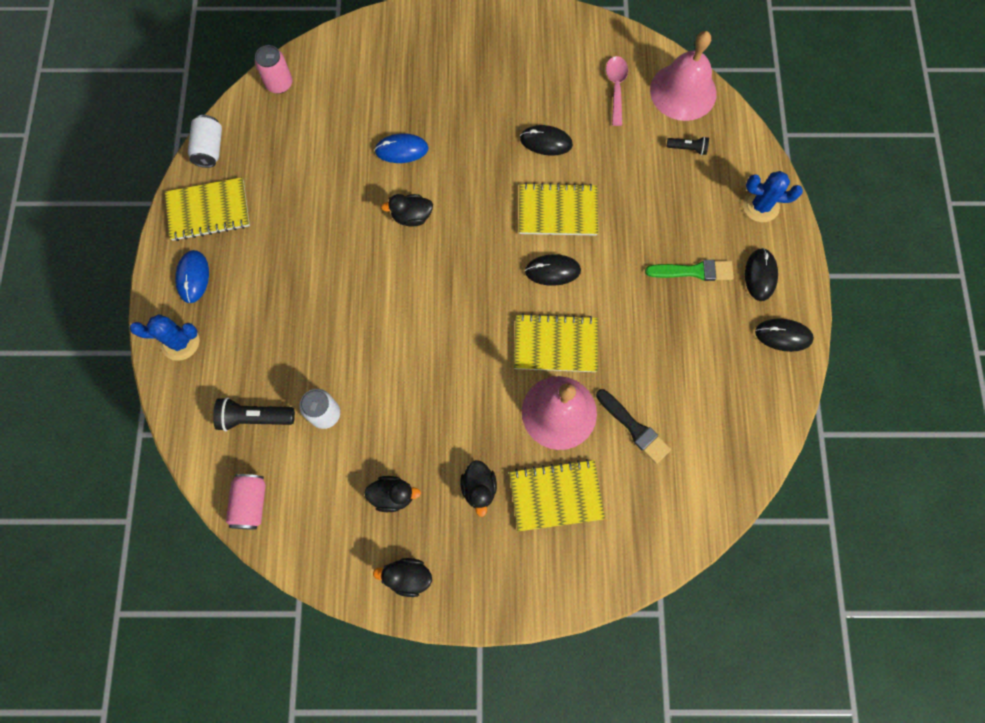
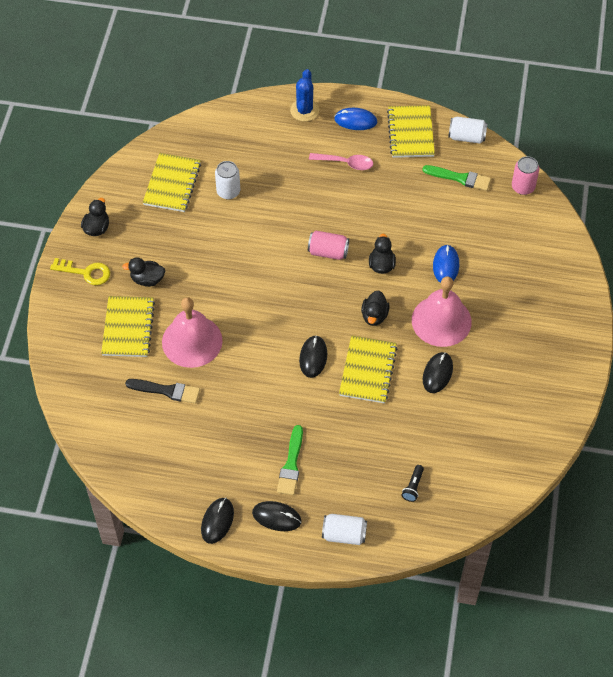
camera: 100 degrees right, 15 degrees down
black flashlight [213,397,295,431] -> none
pink can [226,474,266,530] -> pink can moved to [308,231,349,260]
black duck [364,476,421,512] -> black duck moved to [361,290,390,326]
yellow notebook [514,313,598,372] -> yellow notebook moved to [143,153,201,212]
black brush [596,389,671,464] -> black brush turned 135 degrees counterclockwise [125,379,200,404]
pink spoon [606,56,628,126] -> pink spoon moved to [309,153,373,170]
pink bell [650,31,716,121] -> pink bell moved to [412,276,472,347]
blue cactus [743,171,803,222] -> white can [322,514,367,545]
none -> yellow key [50,258,110,285]
none -> green brush [422,165,491,191]

